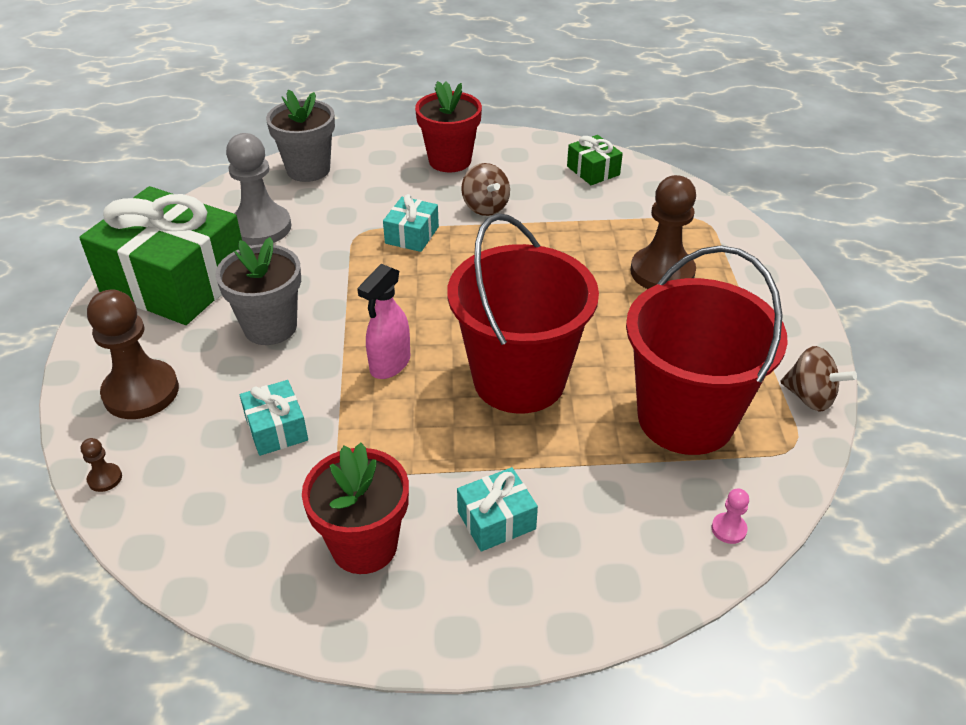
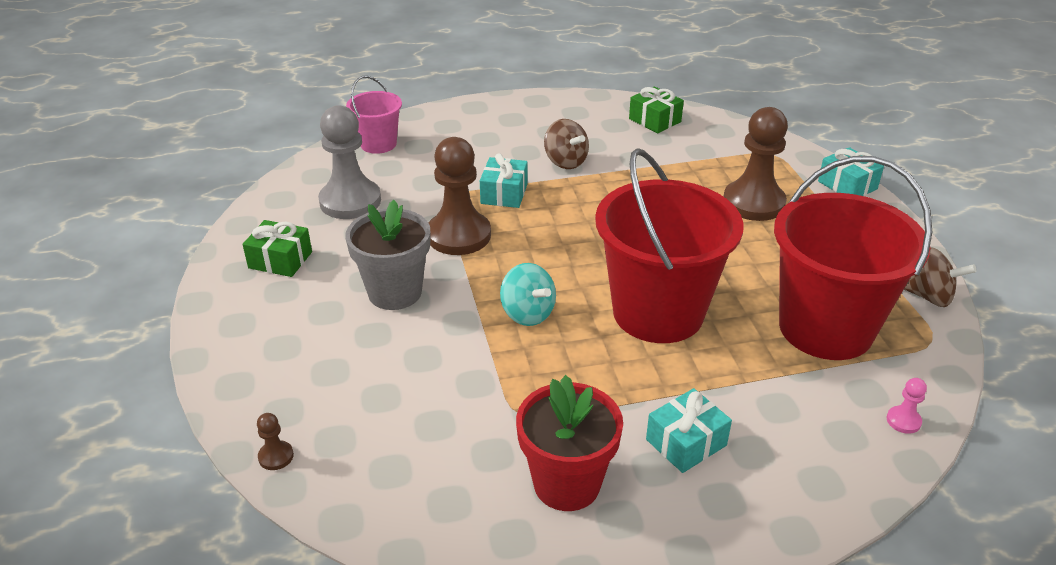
camera: 10 degrees left, 5 degrees down
green gift [79,186,242,325] -> green gift [242,220,312,277], size x0.43
brown pawn [87,290,179,419] -> brown pawn moved to [429,137,491,255]
turquoise gift [240,380,308,456] -> turquoise gift moved to [818,147,884,196]
grey flower pot [266,90,335,182] -> pink bucket [346,76,402,154]
pink spray bottle [357,264,410,379] -> turquoise spinning top [500,263,556,326]
red flower pot [415,81,482,172] -> none

